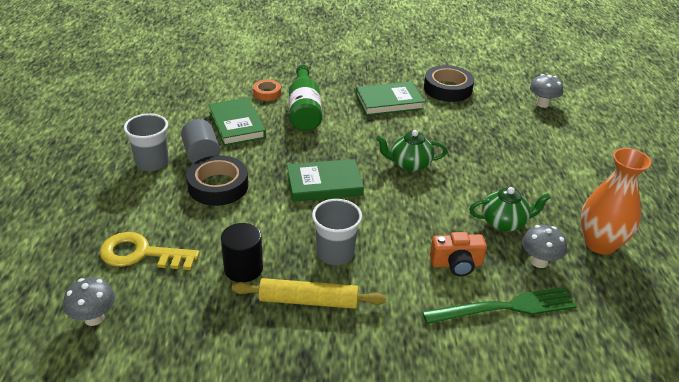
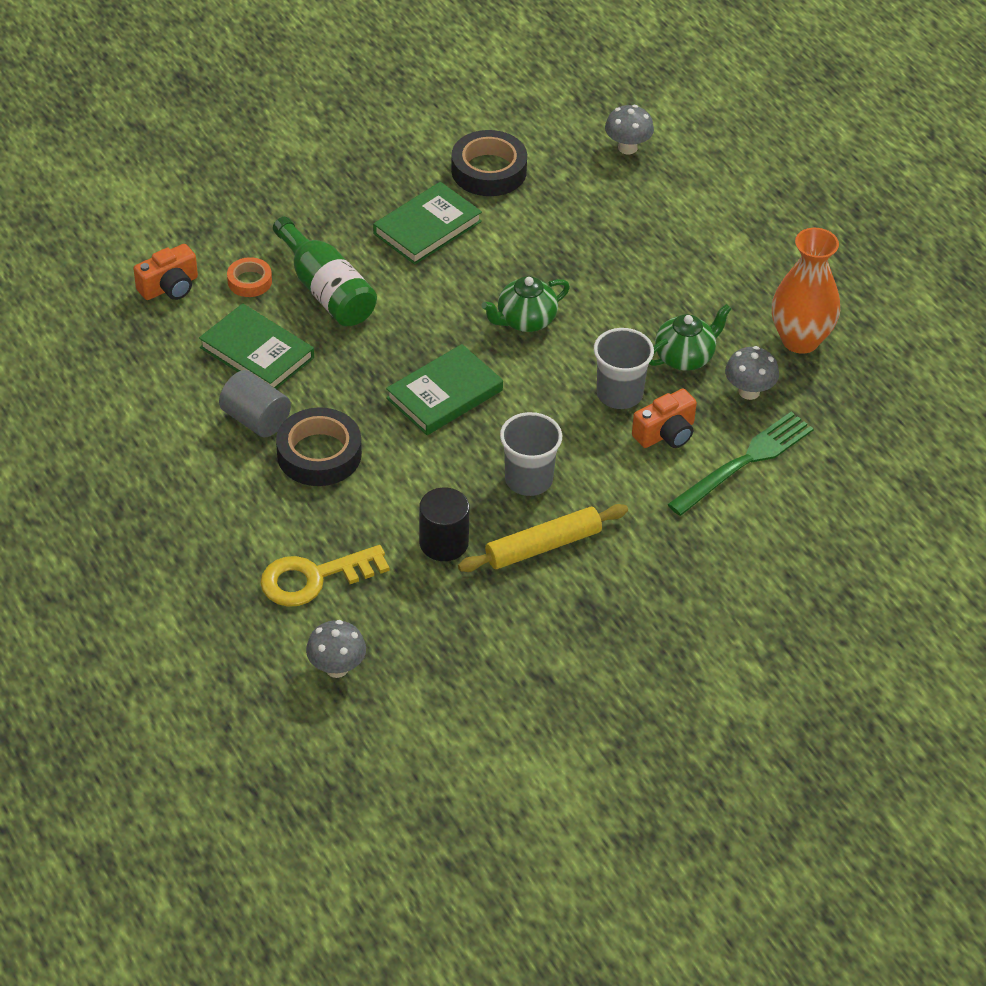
camera: 30 degrees left, 10 degrees up
grey cup [124,113,169,171] -> grey cup moved to [594,328,654,409]
none -> orange camera [133,244,198,300]

